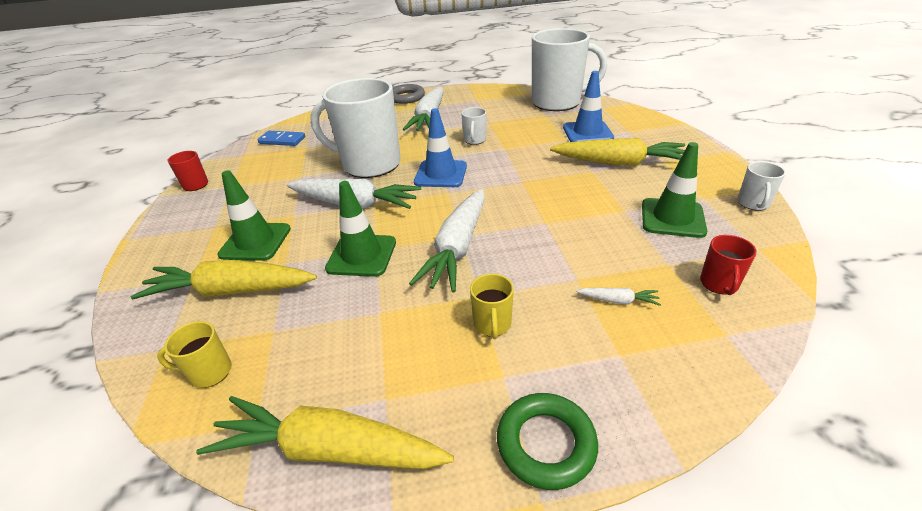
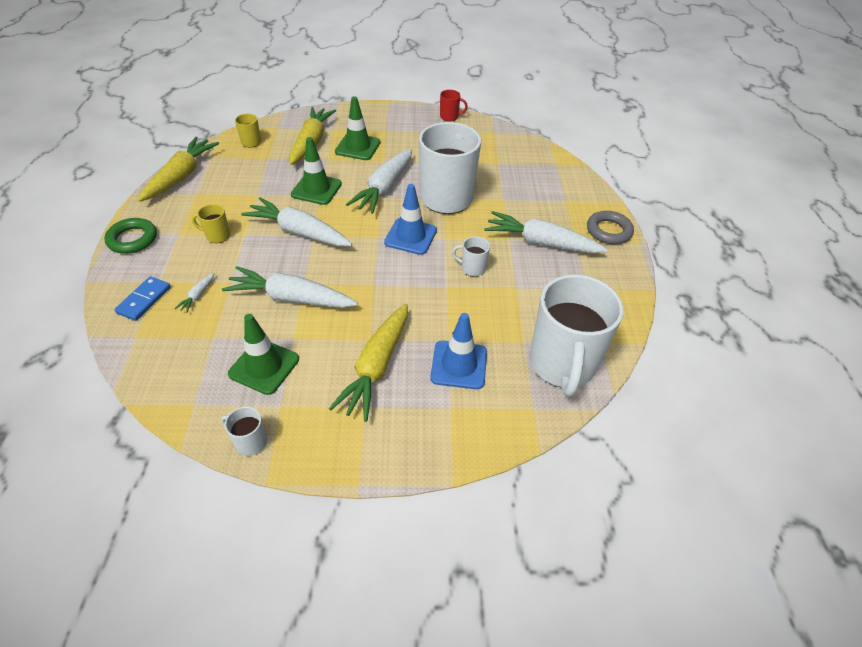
camera: 95 degrees right, 10 degrees up
blue domino [257,131,305,146] -> blue domino moved to [114,276,171,321]
red mug [700,235,757,295] -> none
none -> white carrot [222,266,358,308]

